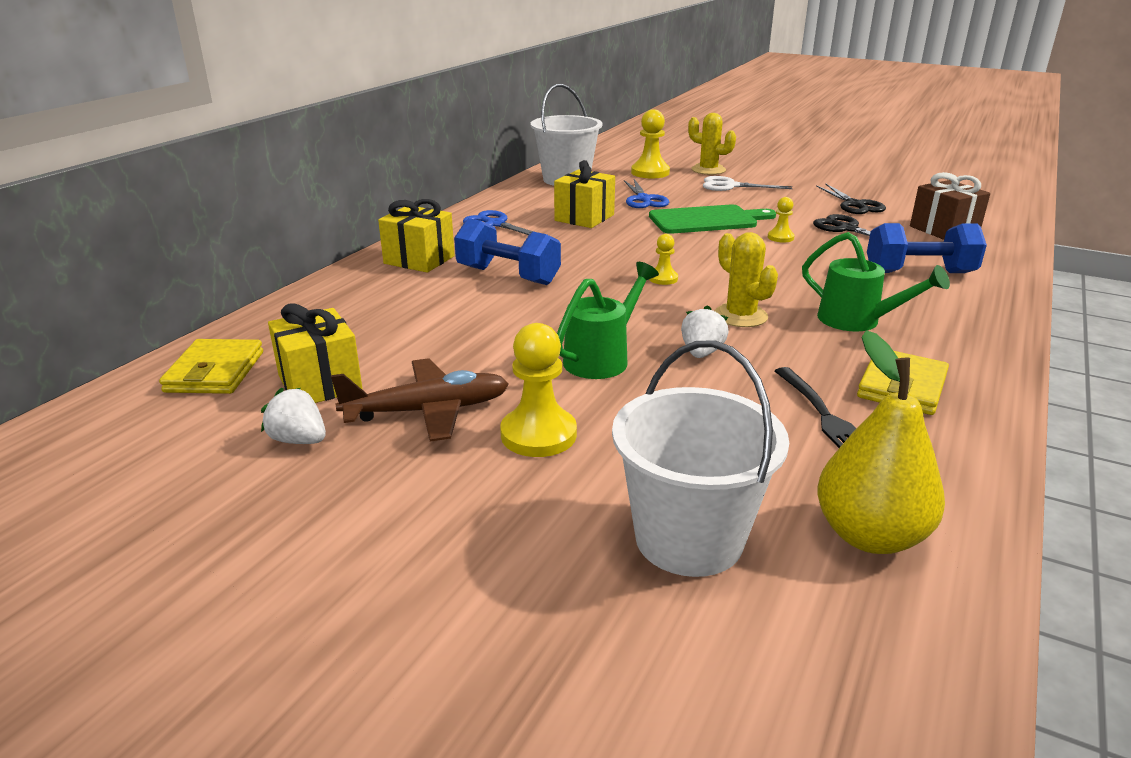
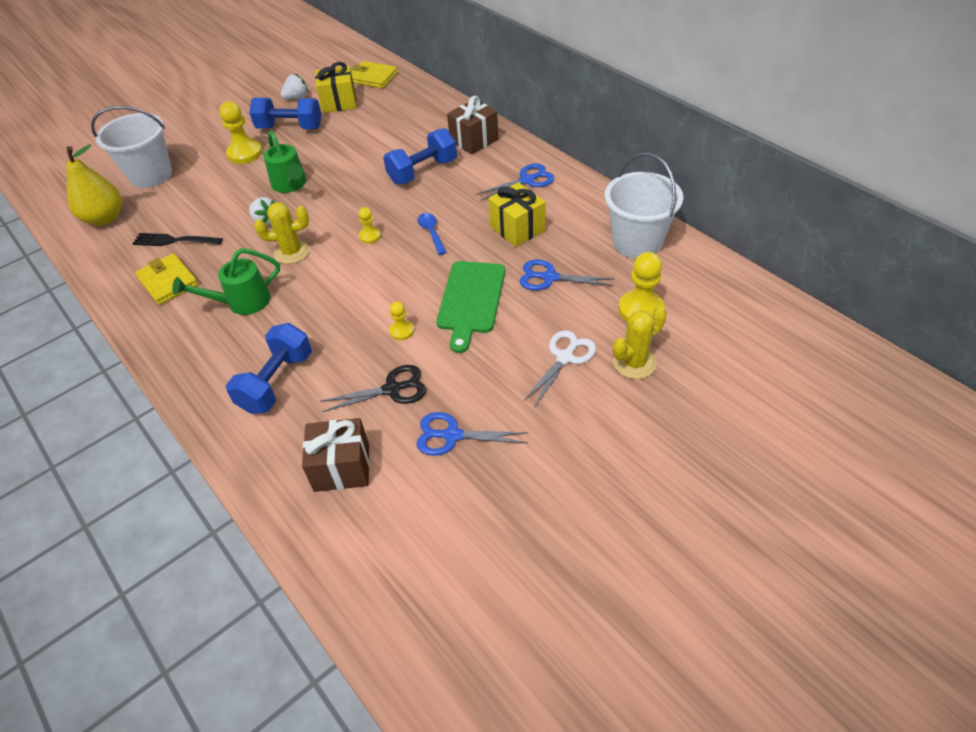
camera: 115 degrees right, 20 degrees up
brown plane [331,358,509,442] -> blue dumbbell [249,98,321,129]
yellow gift [378,199,455,273] -> brown gift [447,96,499,155]
black scissors [816,183,886,214] -> blue scissors [417,412,528,456]
none -> blue spoon [418,213,447,255]

